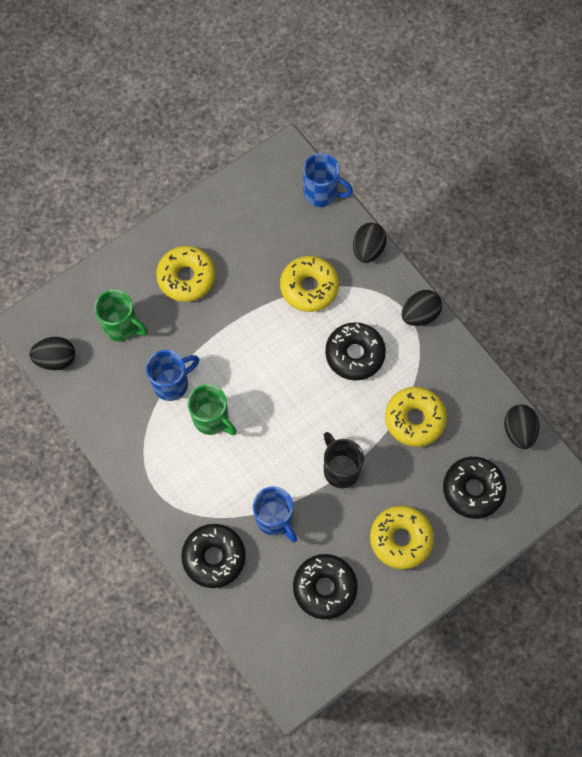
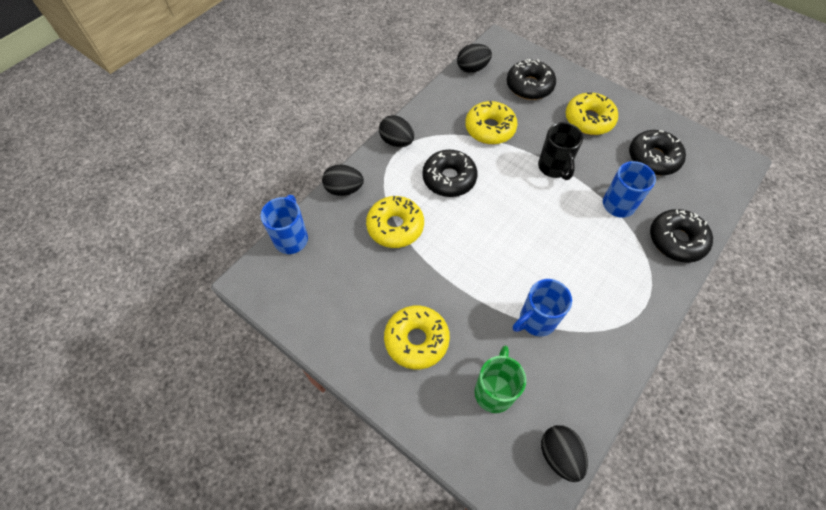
camera: 105 degrees left, 10 degrees down
blue mug [146,350,199,401] -> blue mug turned 75 degrees counterclockwise [513,279,572,336]
green mug [188,384,237,435] -> none
black mug [324,432,364,488] -> black mug turned 60 degrees counterclockwise [538,122,583,180]

